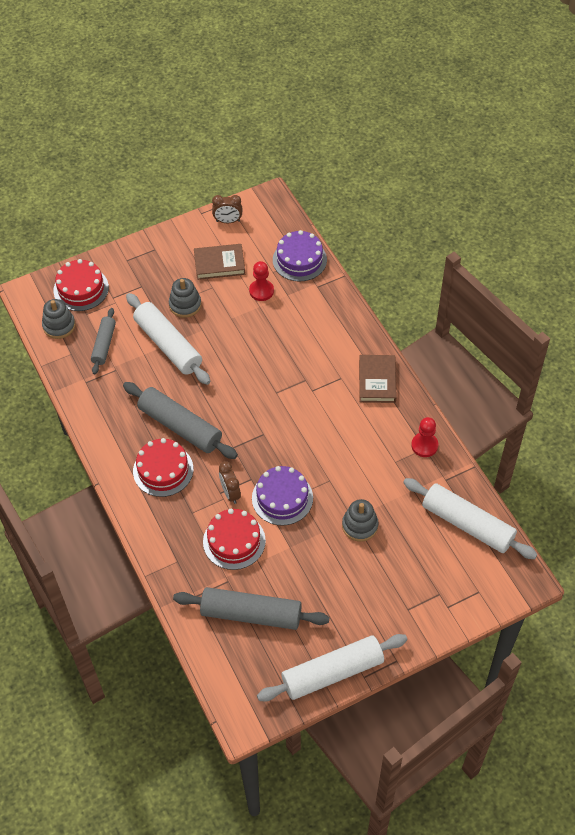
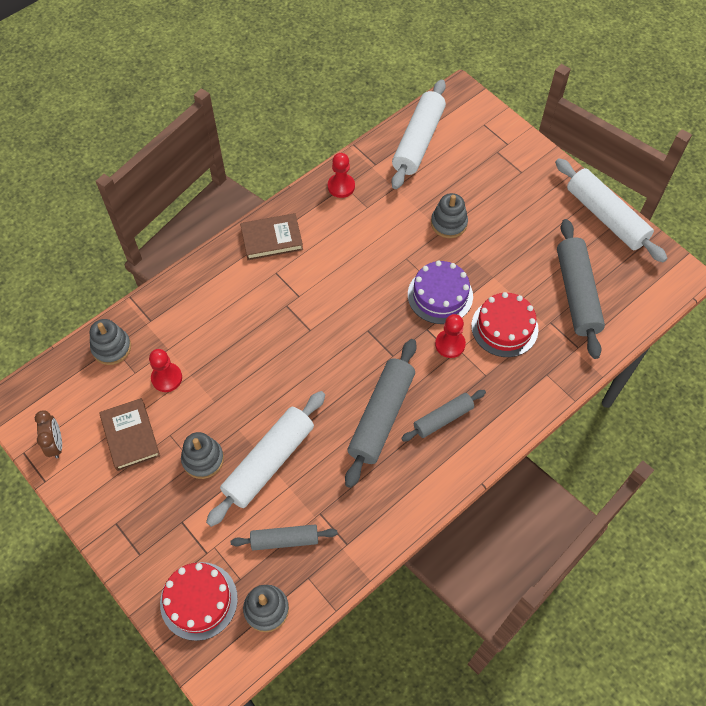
camera: 105 degrees left, 5 degrees up
red cake [133,438,193,497] -> grey rolling pin [401,390,486,442]
brown clock [219,461,241,504] -> red pawn [435,314,466,358]
purple cake [273,230,327,281] -> grey stacking toy [90,319,131,365]

